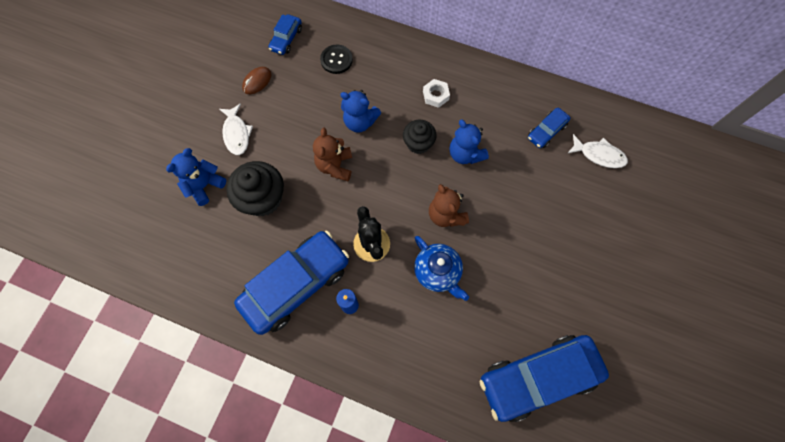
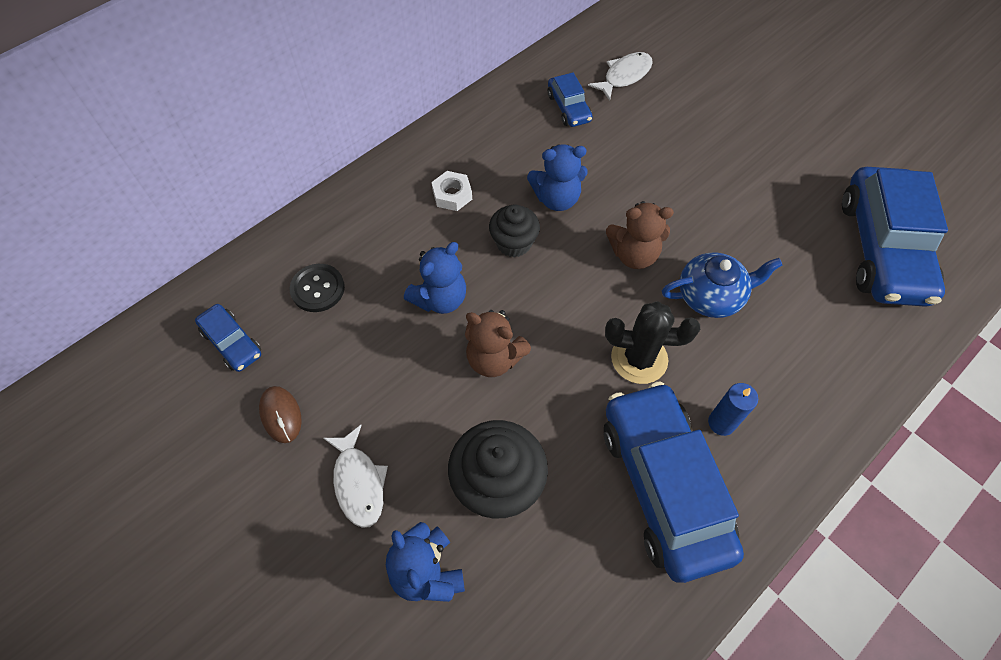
camera: 65 degrees left, 10 degrees down
white fish [219,104,253,155] -> white fish turned 60 degrees clockwise [323,425,388,528]

